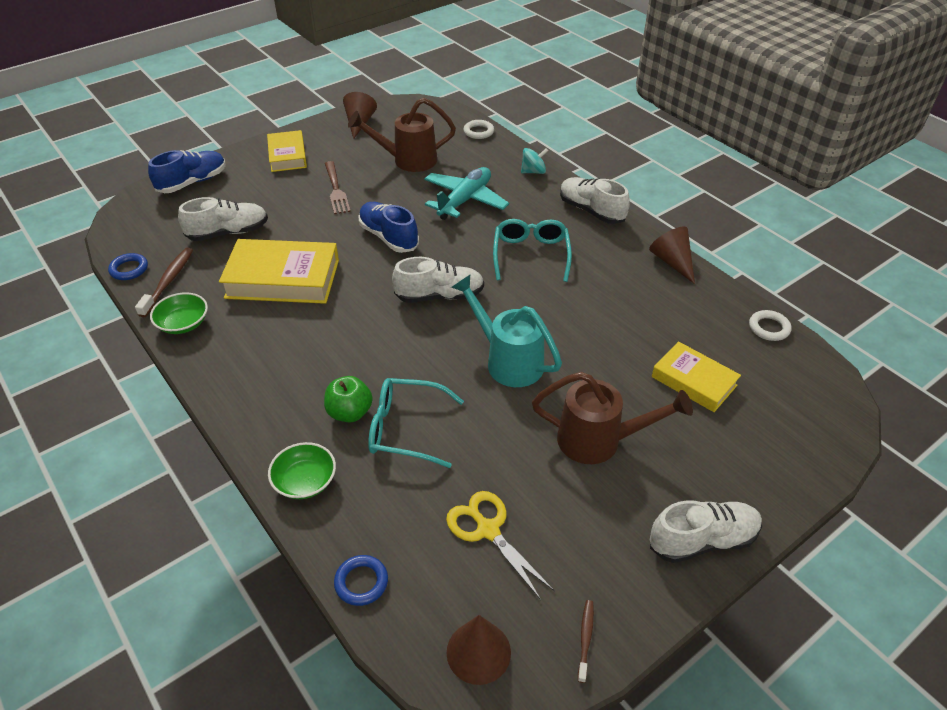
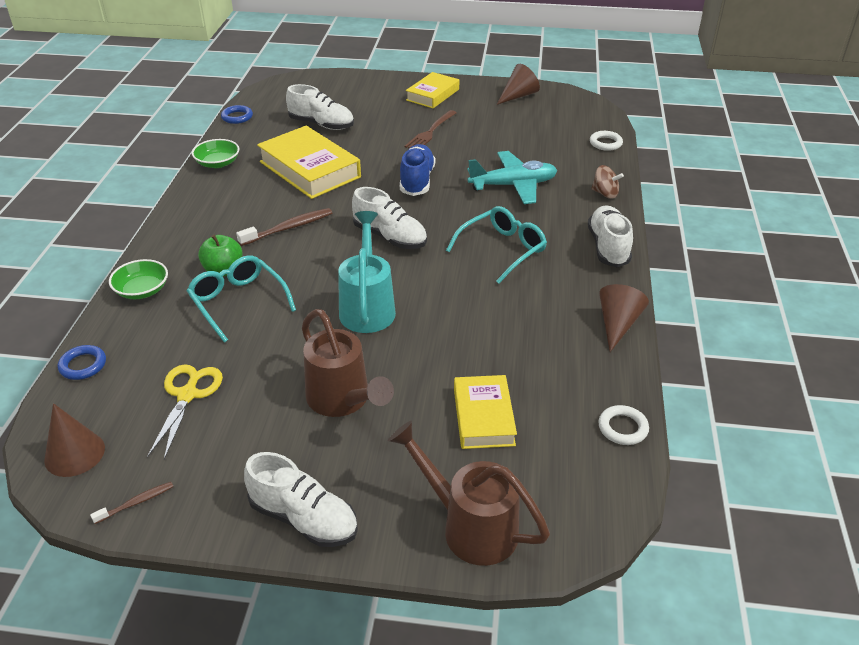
camera: 45 degrees right, 5 degrees down
brown toothbrush [135,248,193,317] -> brown toothbrush moved to [236,208,332,246]
blue shoe [148,150,226,193] -> none
brown watering can [348,98,456,172] -> brown watering can moved to [388,421,550,566]
turquoise spinning top [521,148,548,174] -> brown spinning top [591,165,624,199]

